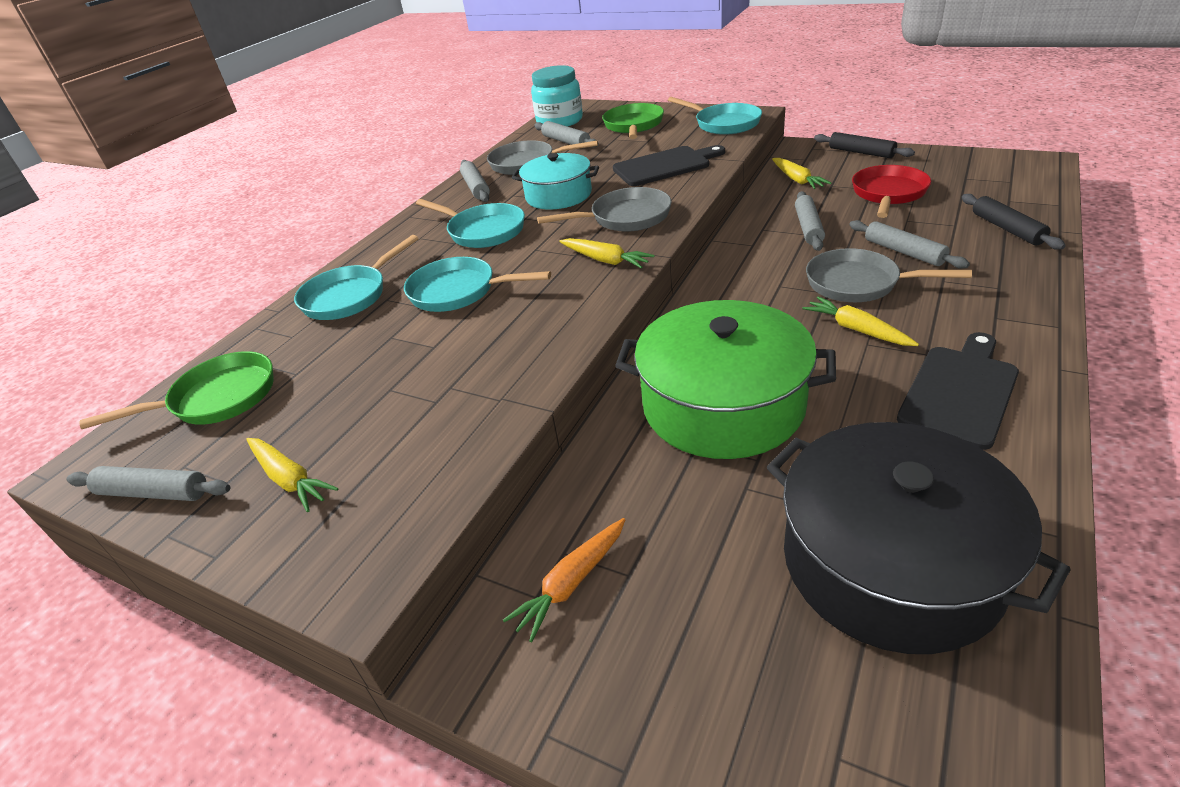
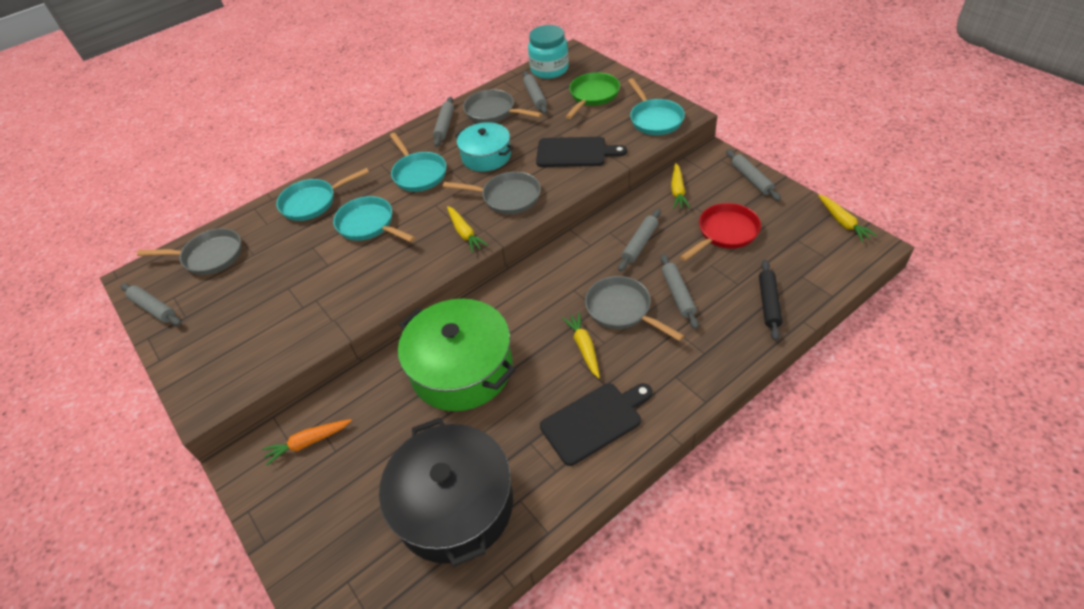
camera: 25 degrees right, 10 degrees up
green pan [79,351,274,429] -> grey pan [137,228,242,275]
yellow carrot [246,438,339,512] -> yellow carrot moved to [818,195,877,242]
black rolling pin [814,132,915,158] -> grey rolling pin [726,149,781,201]

